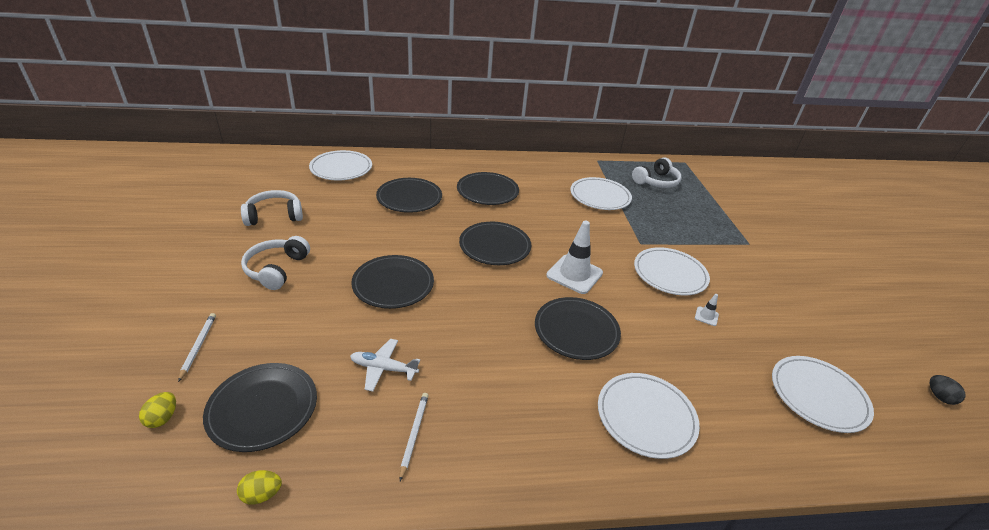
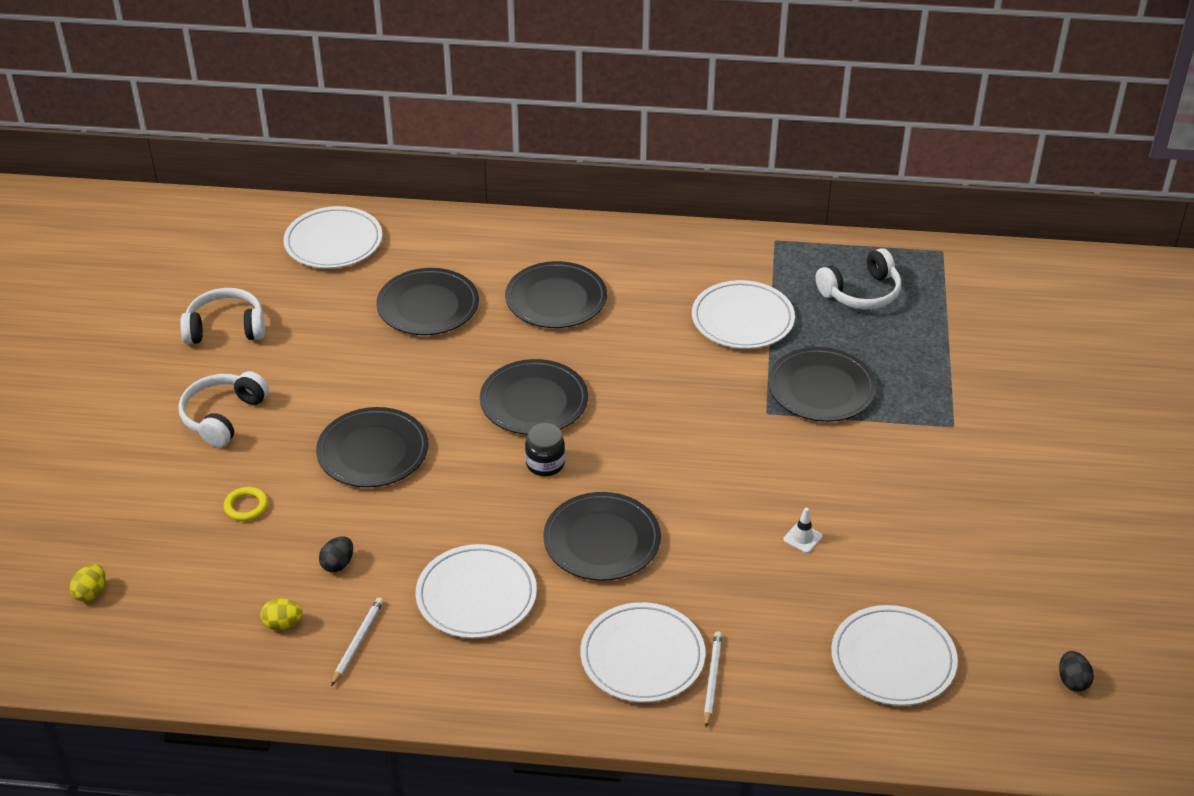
camera: 15 degrees right, 5 degrees up
white pencil [178,313,216,382] -> white pencil moved to [704,631,722,728]
black plate [203,363,317,452] -> black plate moved to [768,347,877,422]
yellow egg [237,470,282,505] -> yellow egg moved to [260,598,303,630]
white plane [350,339,420,392] -> black egg [319,536,353,572]
white traffic cone [546,221,603,294] -> none
white plate [634,247,710,295] -> white plate moved to [416,544,537,638]
none -> yellow ring [224,487,268,521]
none -> black jar [525,423,565,476]

